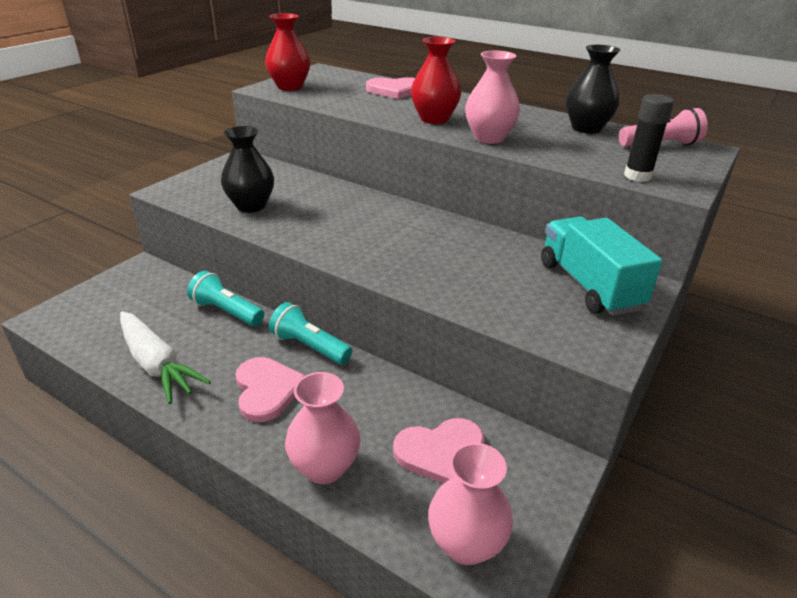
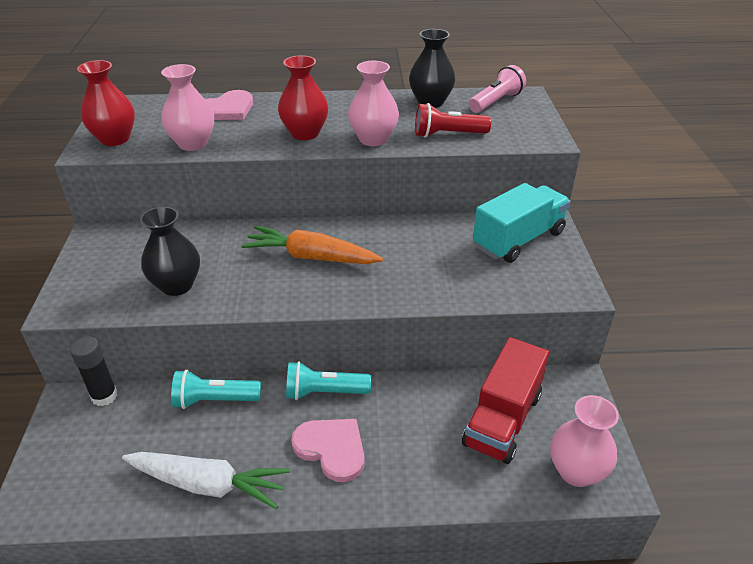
camera: 35 degrees left, 5 degrees up
pink vase [285,372,361,484] -> pink vase moved to [161,64,214,151]
pink heart [393,418,485,484] -> red truck [462,337,549,464]
turquoise truck [541,217,663,316] -> turquoise truck turned 105 degrees clockwise [473,183,570,263]
black glue stick [624,94,674,182] -> black glue stick moved to [70,336,118,406]
none -> orange carrot [241,226,383,264]
none -> red flashlight [415,103,491,138]

